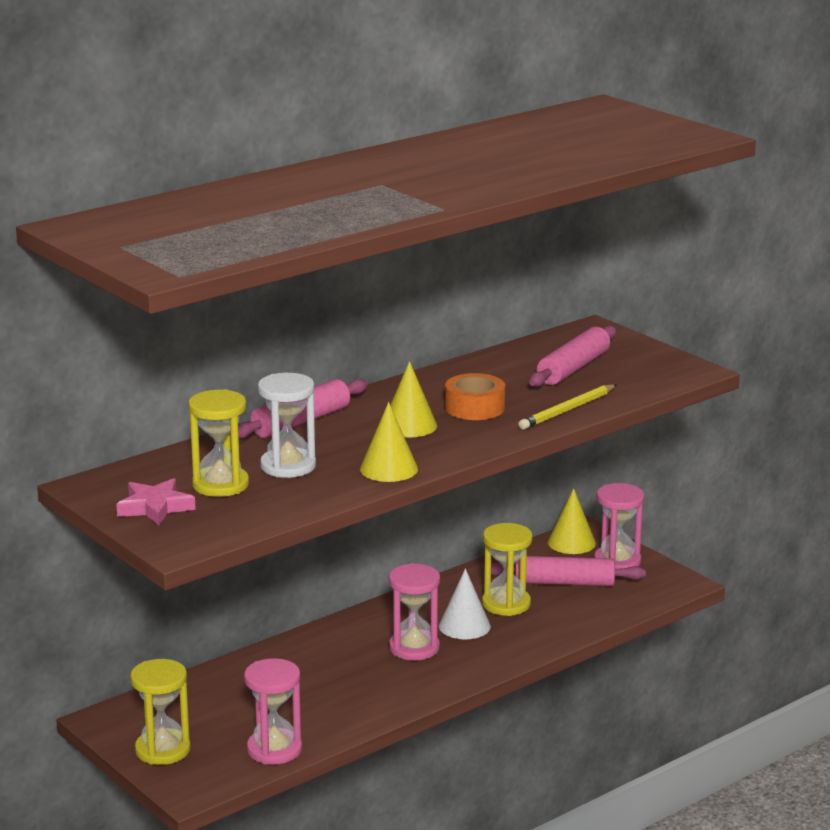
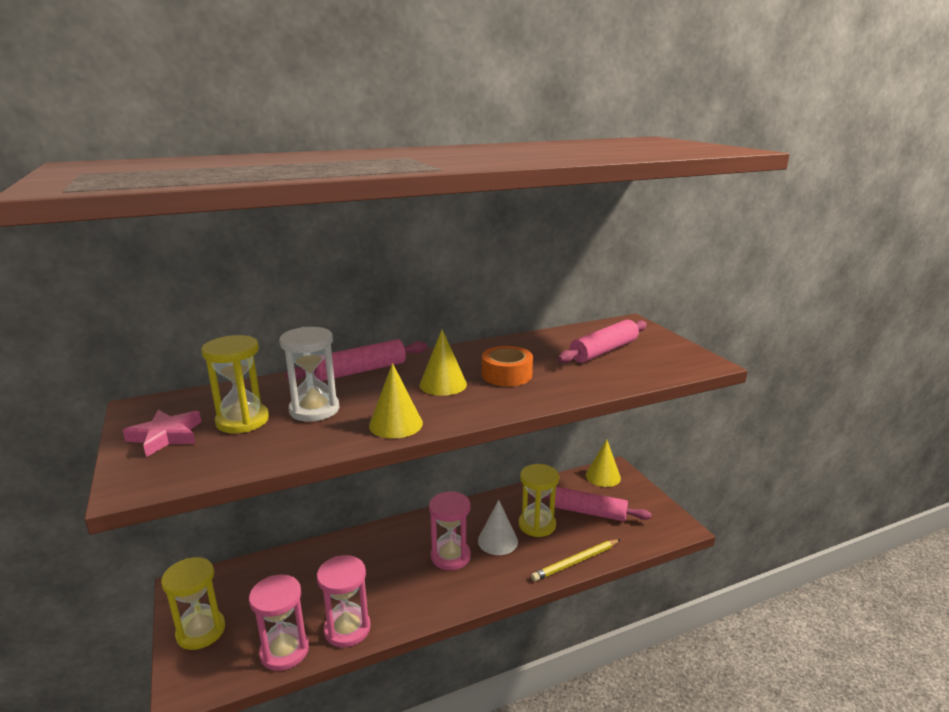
camera: 15 degrees right, 0 degrees up
yellow pencil [518,384,616,430] -> yellow pencil moved to [531,539,621,581]
pink hourglass [594,483,644,569] -> pink hourglass moved to [317,555,371,647]

